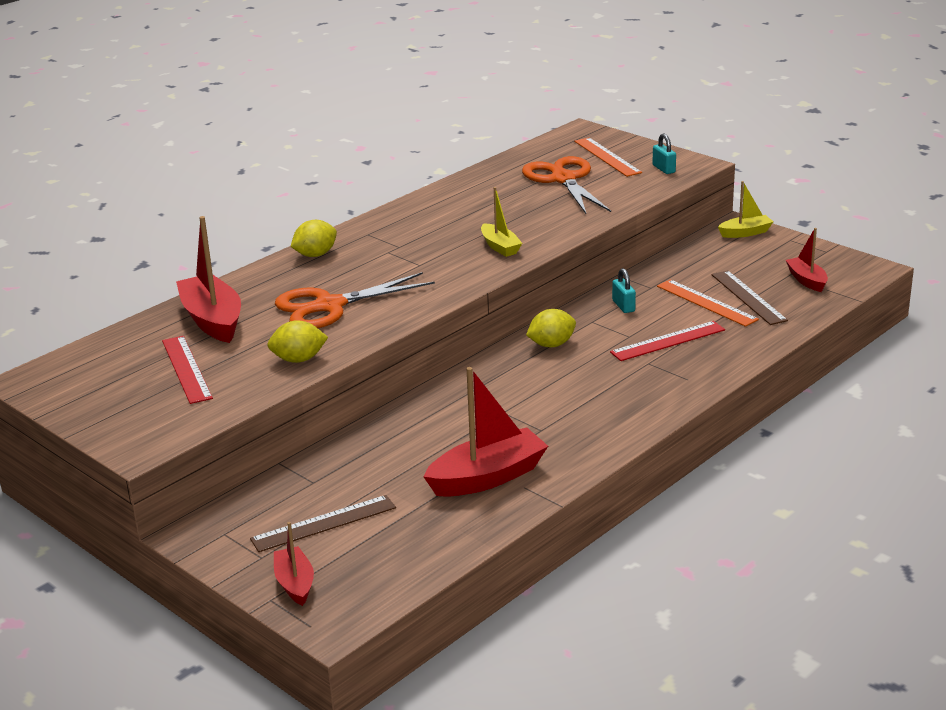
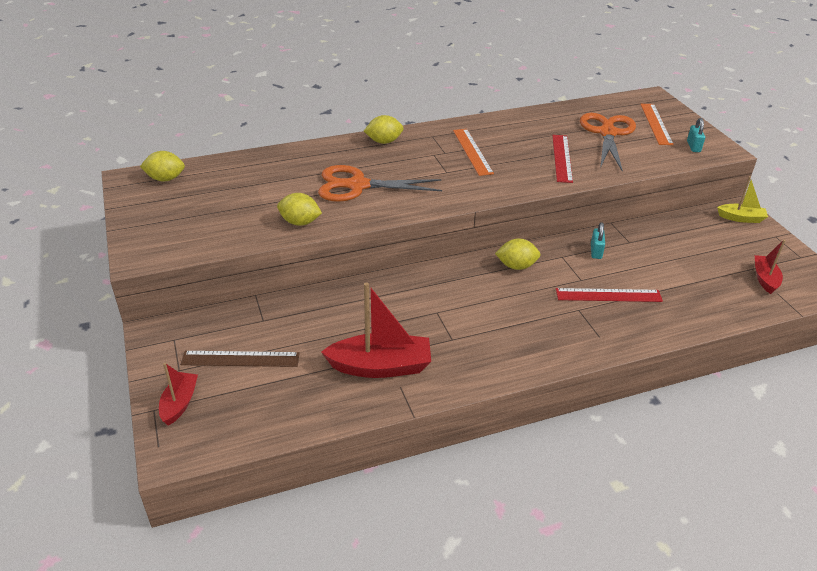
camera: 25 degrees right, 10 degrees up
red ruler [162,336,213,404] -> red ruler moved to [552,135,573,183]
red boat [176,216,241,343] -> none
yellow boat [481,187,522,257] -> none
orange ruler [657,279,759,327] -> orange ruler moved to [453,129,494,176]
brown ruler [711,271,788,325] -> none
none -> yellow lemon [140,151,185,182]

